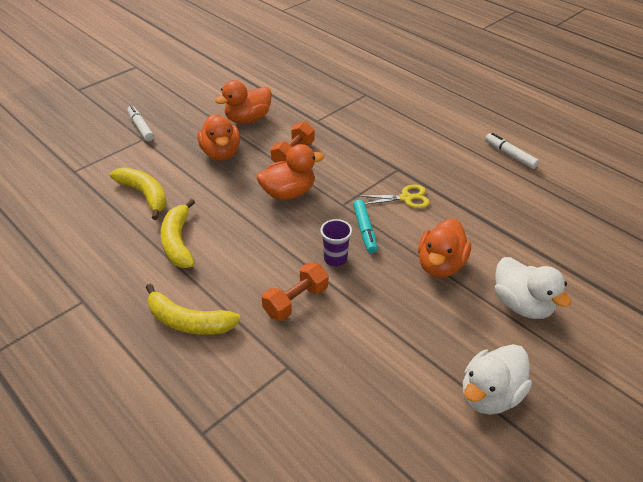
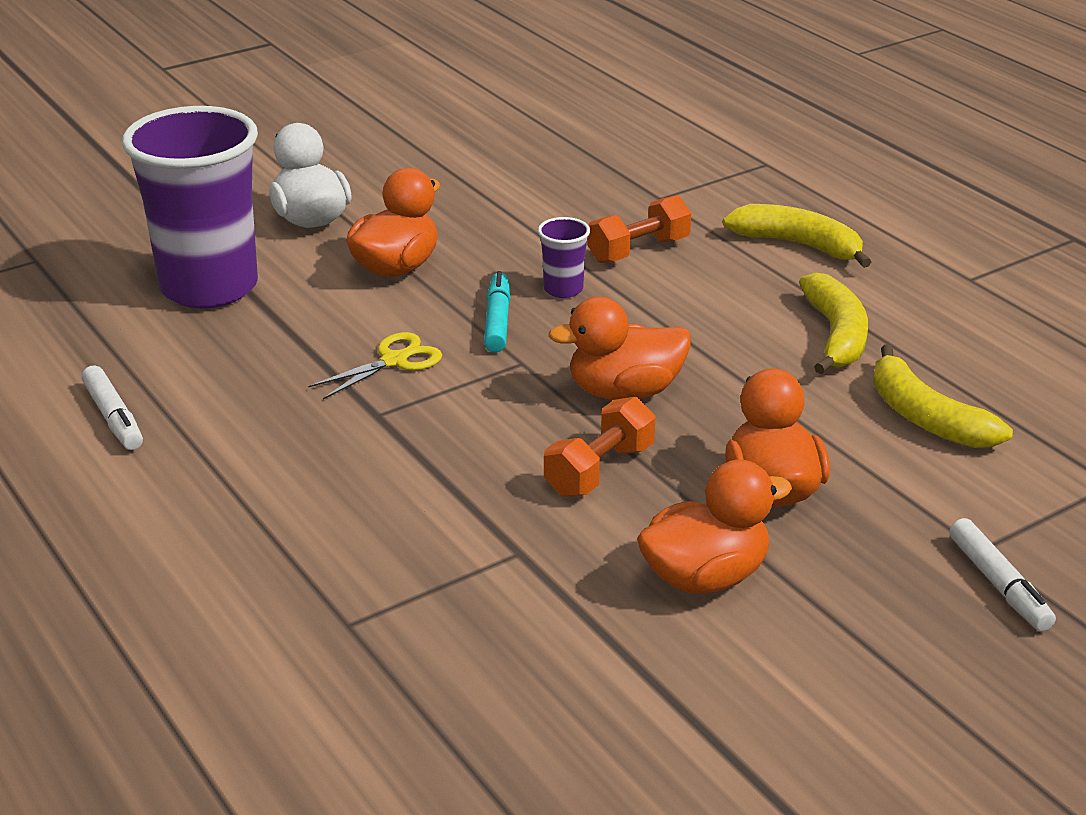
camera: 170 degrees left, 10 degrees down
yellow scissors [360,185,430,208] -> yellow scissors turned 135 degrees clockwise [308,332,442,399]
white duck [463,344,532,415] -> none
none -> purple cup [122,106,258,308]

